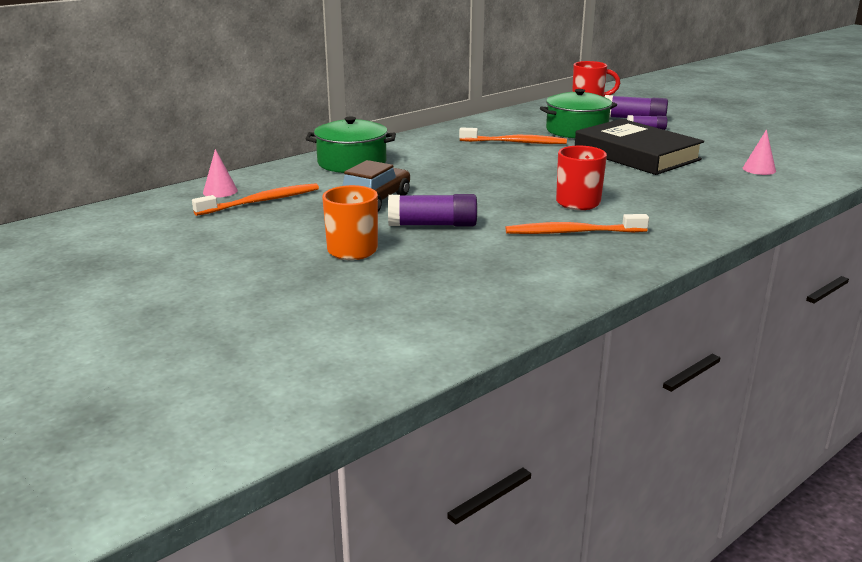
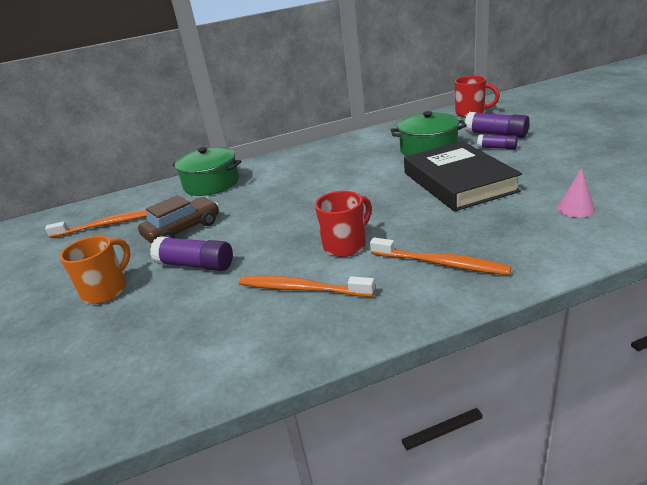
camera: 25 degrees right, 5 degrees up
pink cone [203,149,238,198] -> none
orange toothbrush [459,127,567,144] -> orange toothbrush moved to [370,237,511,275]

